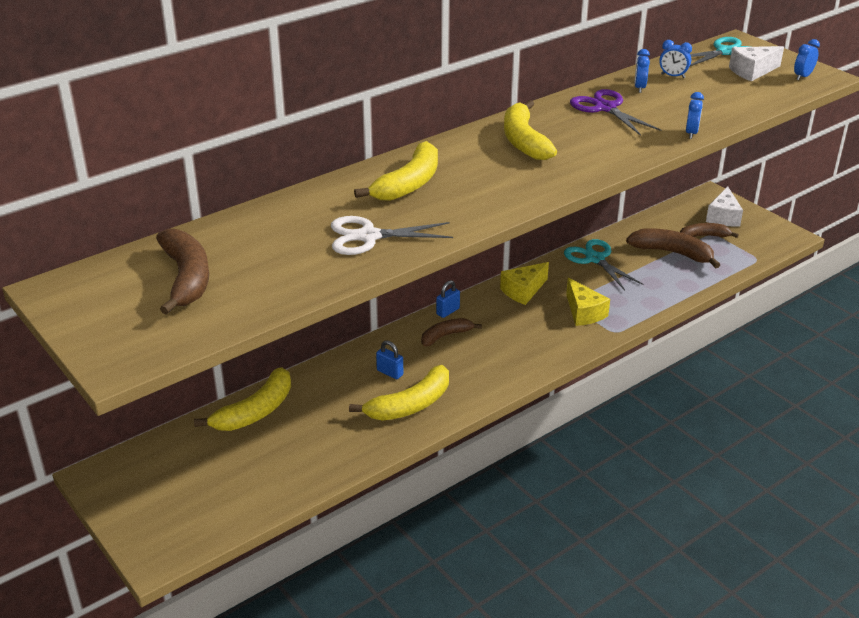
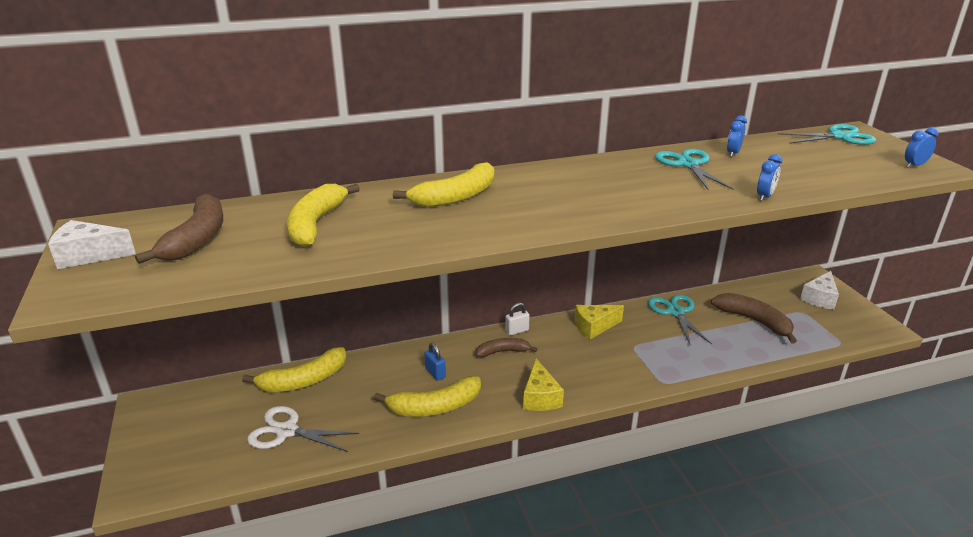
camera: 20 degrees right, 5 degrees down
white scissors [331,216,453,255] -> white scissors moved to [247,406,359,452]
blue padlock [436,280,460,318] -> white padlock [505,303,530,336]
yellow banana [504,100,557,160] -> yellow banana moved to [287,184,360,247]
yellow cheese [566,278,610,326] -> yellow cheese moved to [523,358,564,411]
purple scissors [570,89,661,136] -> turquoise scissors [655,149,733,191]
blue clock [659,40,692,78] -> none
brown banana [680,223,739,238] -> none
white cheese [729,46,784,81] -> white cheese moved to [48,220,136,269]

